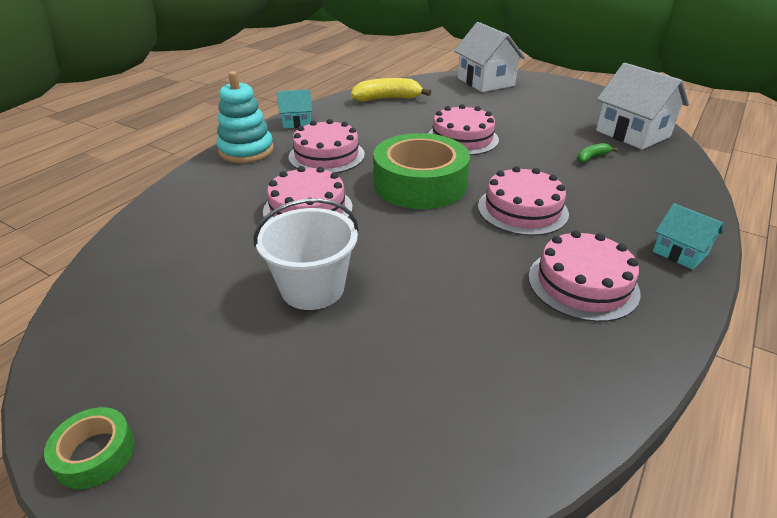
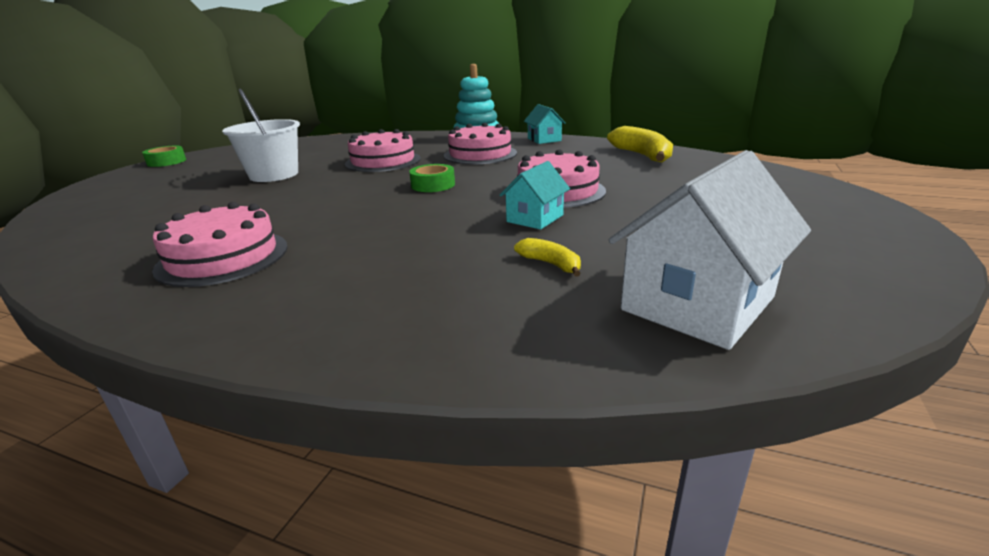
camera: 80 degrees right, 10 degrees down
green tape [373,133,470,209] -> green tape [409,164,455,192], size x0.44
white house [454,22,525,92] -> none
pink cake [478,166,569,236] -> none
green banana [577,143,618,163] -> yellow banana [514,238,581,277]
turquoise house [653,203,723,270] -> turquoise house moved to [499,161,570,230]

